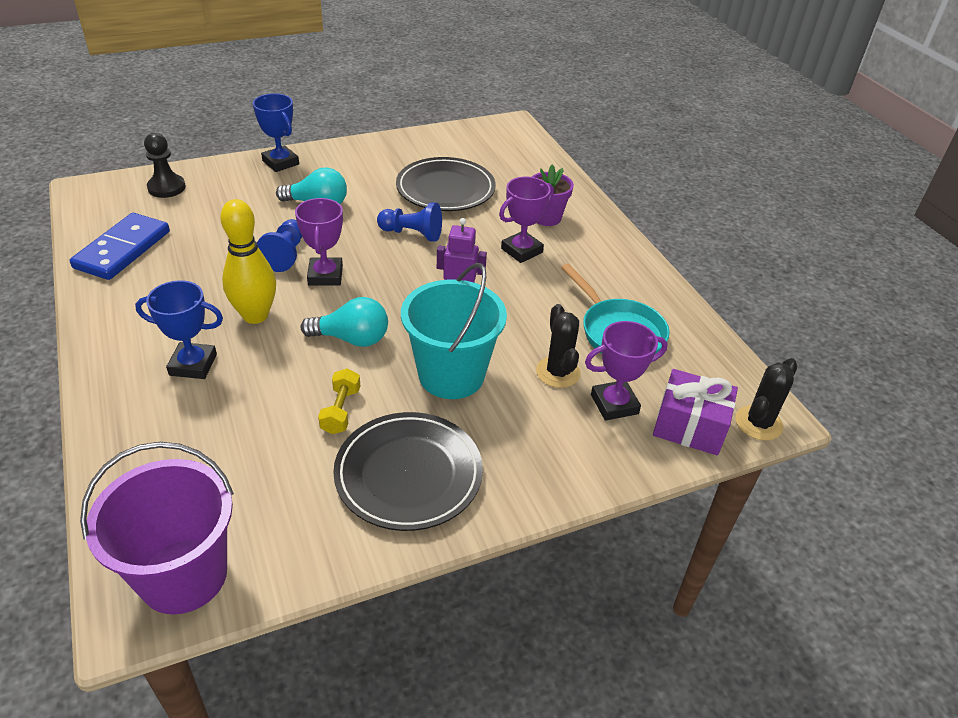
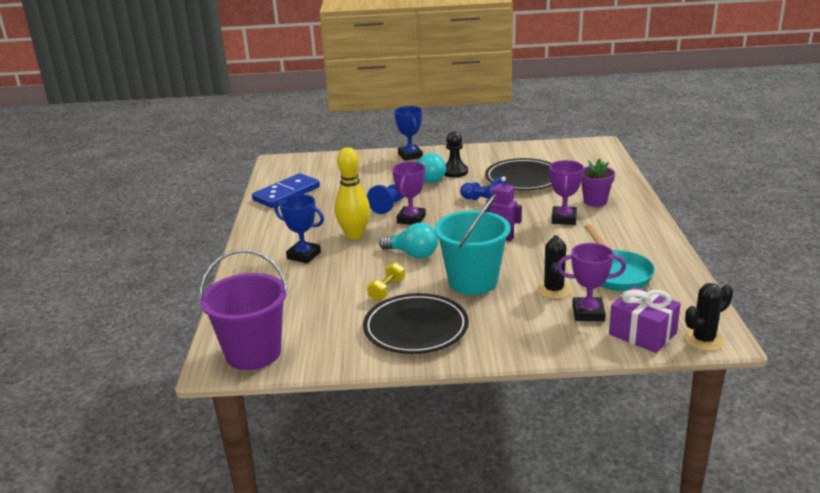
camera: 25 degrees right, 15 degrees down
black pawn [144,133,186,198] -> black pawn moved to [444,131,468,178]
purple trophy [499,177,554,263] -> purple trophy turned 60 degrees counterclockwise [549,160,584,225]

